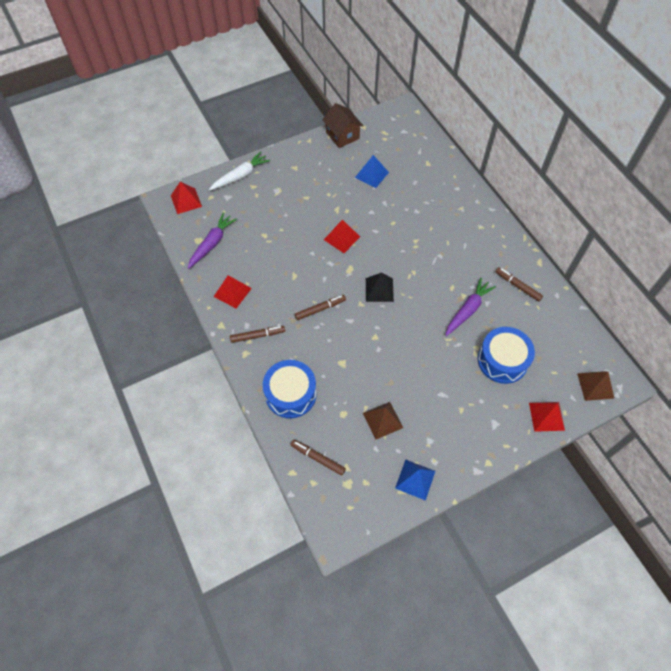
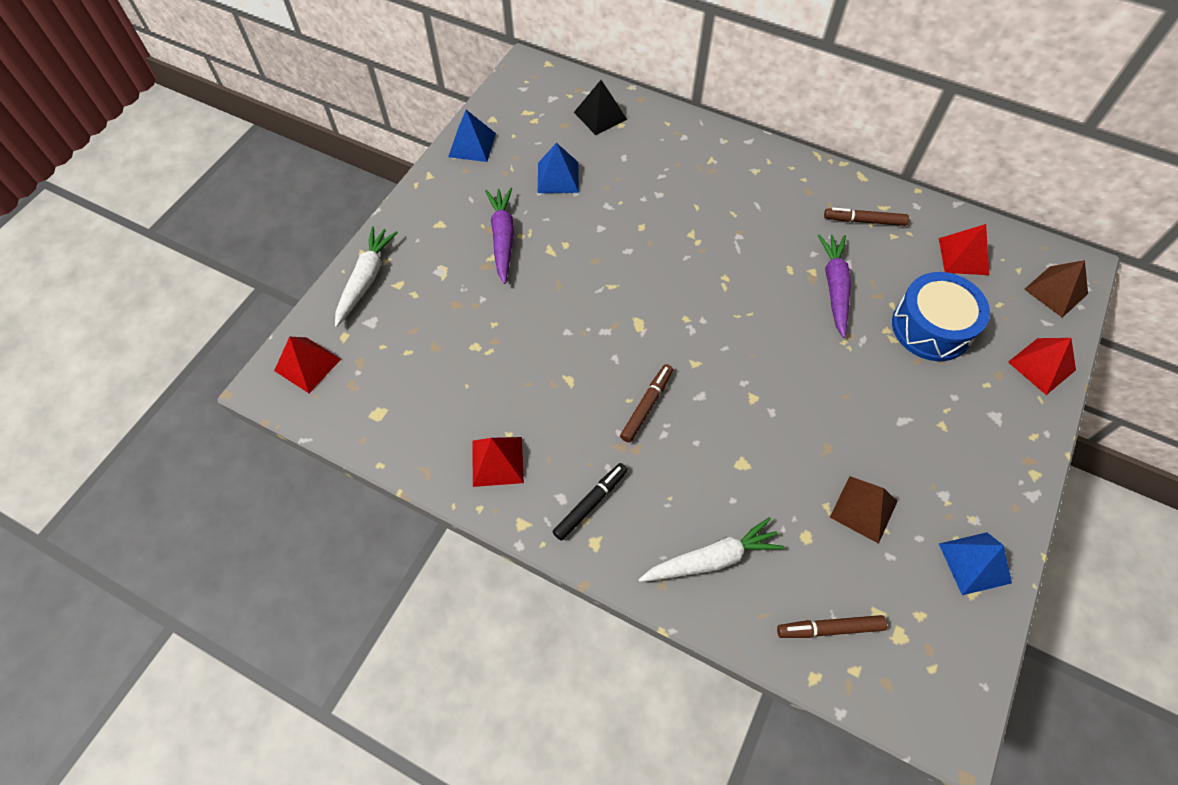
camera: 35 degrees left, 0 degrees up
purple carrot [188,213,237,269] -> purple carrot moved to [485,188,514,284]
brown marker [230,326,285,343] -> black marker [552,463,628,541]
blue drum [263,360,317,418] -> white carrot [638,517,785,582]
brown house [322,103,363,148] -> blue pyramid [448,110,496,162]
red pyramid [324,220,360,253] -> red pyramid moved to [939,224,989,275]
black pyramid [366,273,394,302] -> black pyramid moved to [574,80,628,135]

